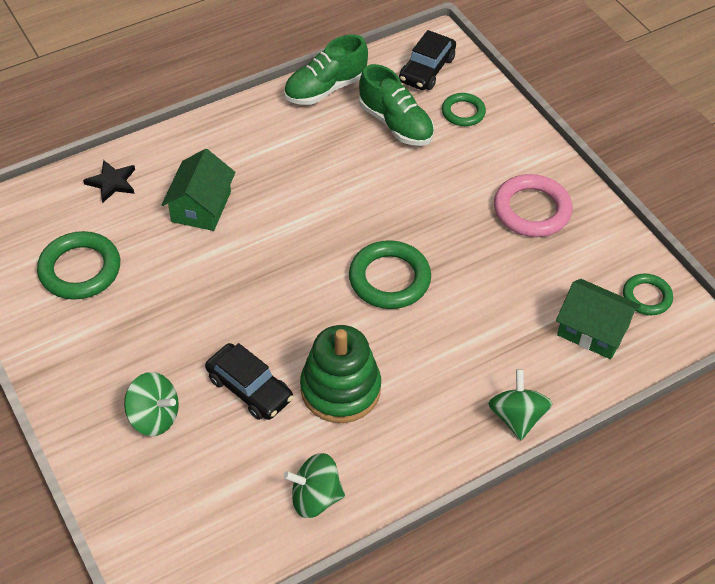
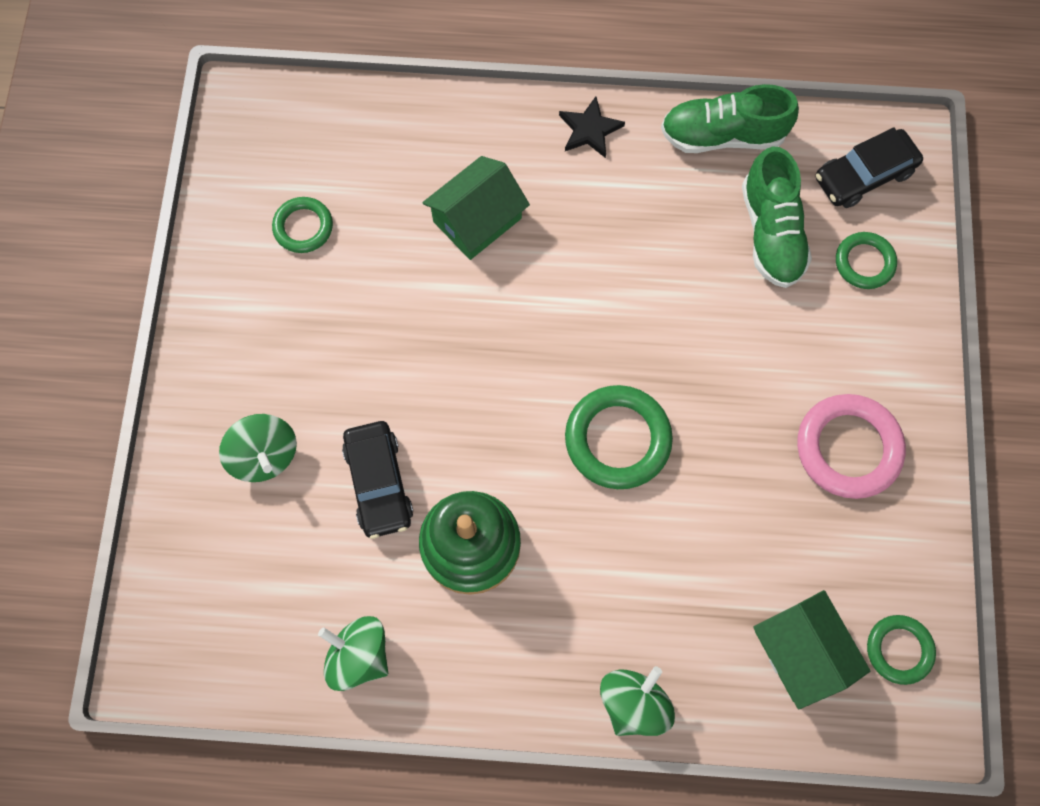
camera: 35 degrees right, 20 degrees up
green ring [37,231,120,300] -> green ring [272,197,333,253], size x0.60
black star [83,160,135,203] -> black star moved to [559,97,625,158]

